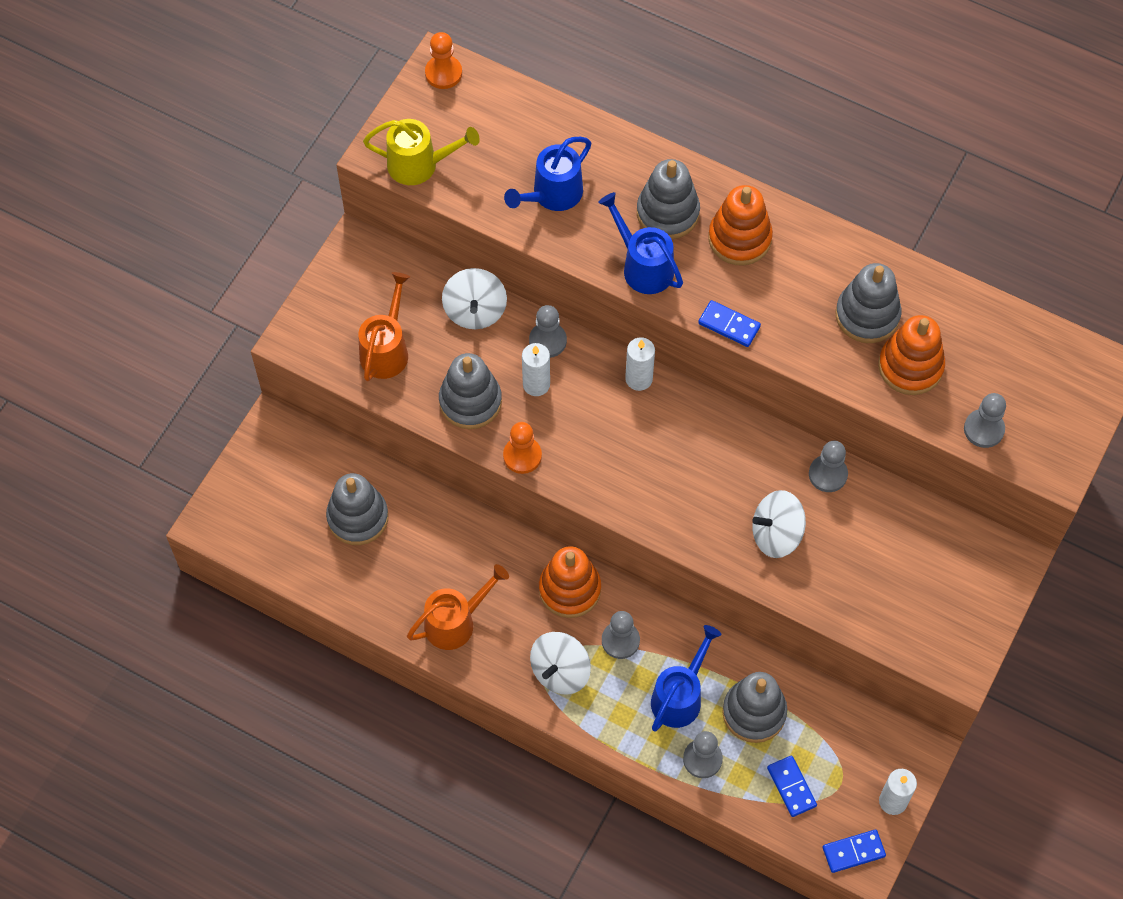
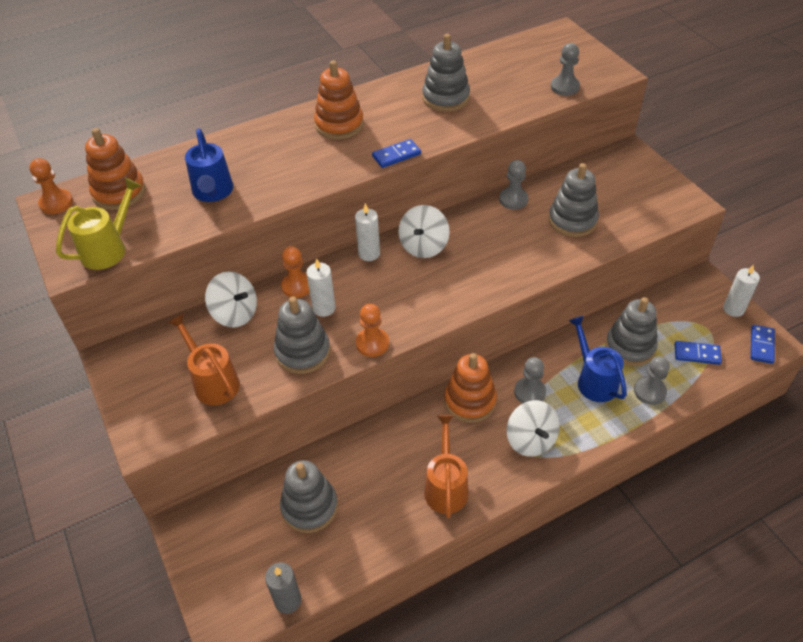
camera: 55 degrees left, 15 degrees down
grey pawn [529,305,567,358] -> orange pawn [281,246,310,298]
blue watering can [598,192,683,294] -> none
grey stacking toy [637,159,700,239] -> grey stacking toy moved to [549,163,599,237]
white spinning top [752,490,806,558] -> white spinning top moved to [398,205,450,258]
orange stacking toy [878,315,945,395] -> orange stacking toy moved to [85,128,146,210]
none -> grey candle [265,563,301,614]

